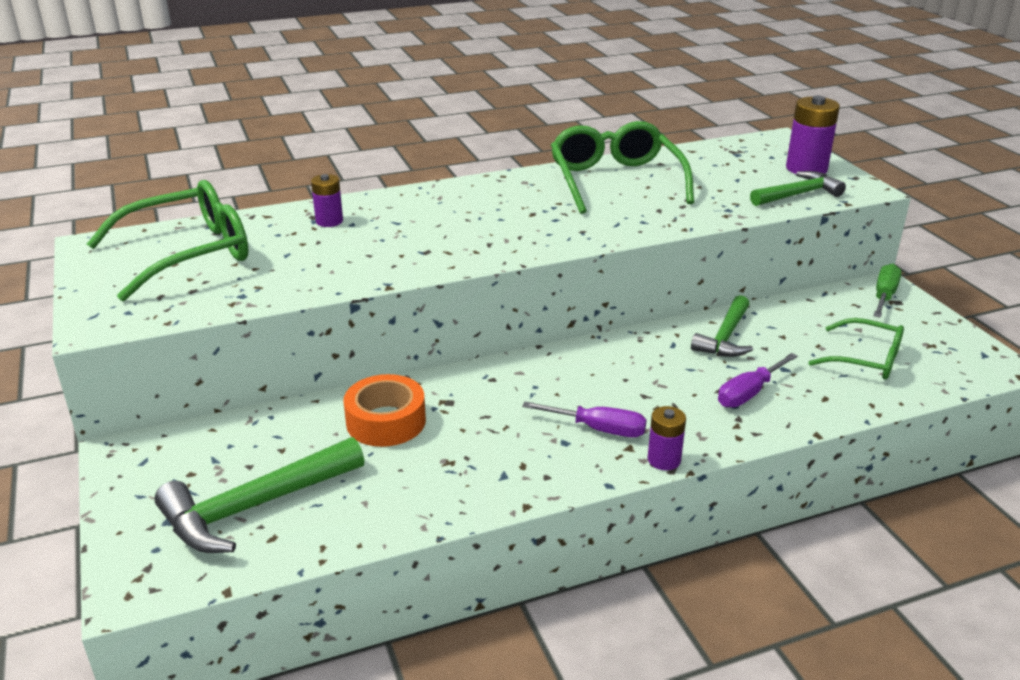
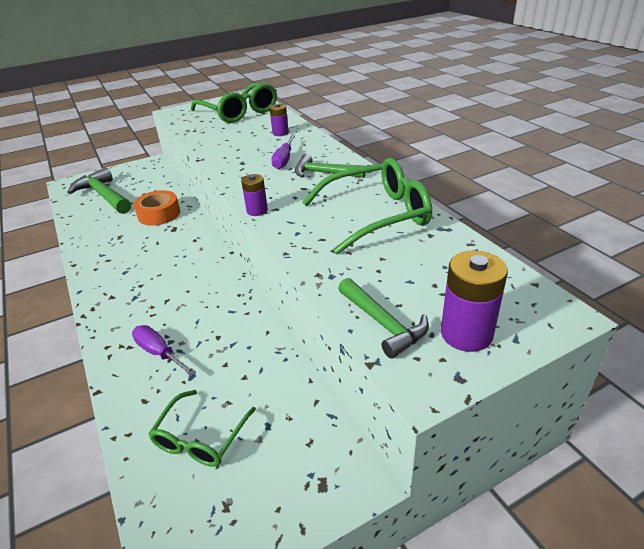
camera: 85 degrees right, 5 degrees up
purple screwdriver [522,402,647,437] -> purple screwdriver moved to [271,135,295,169]
purple battery [648,406,686,470] -> purple battery moved to [241,174,268,216]
green hammer [691,295,753,357] -> green hammer moved to [295,154,366,178]
green screwdriver [873,264,902,318] -> none

